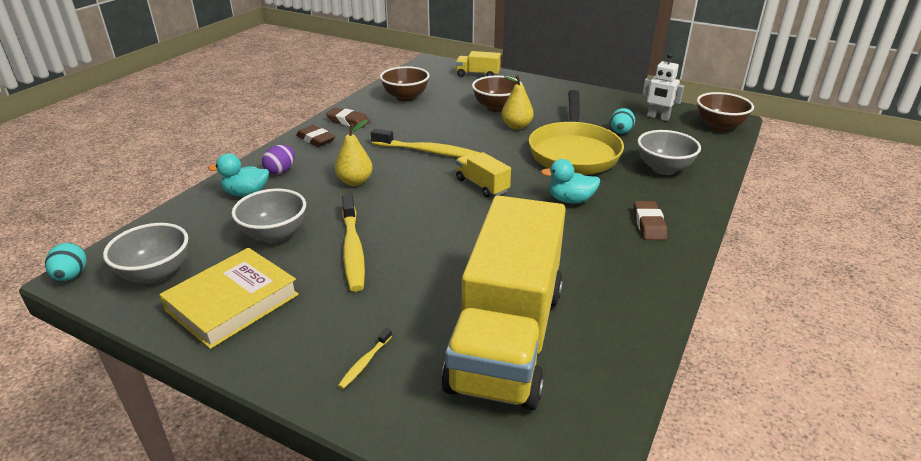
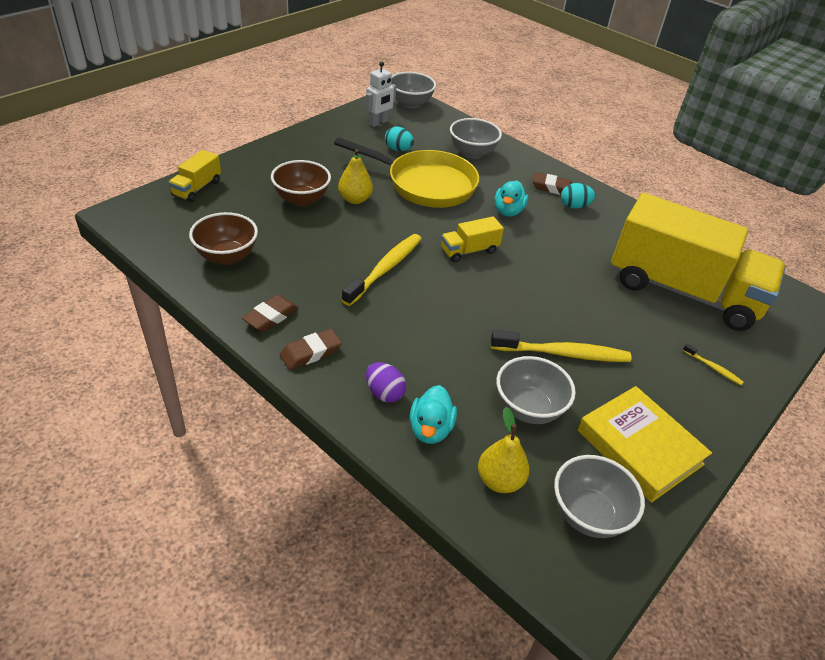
camera: 80 degrees left, 10 degrees up
turquoise egg [45,243,86,281] -> turquoise egg moved to [561,183,595,209]
yellow pear [335,120,373,186] -> yellow pear moved to [478,407,529,493]
brown bowl [697,92,754,131] -> grey bowl [391,72,436,109]

